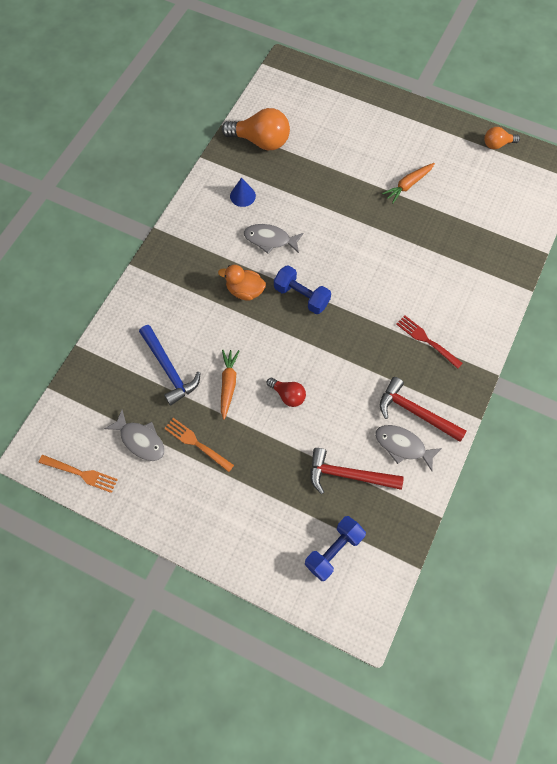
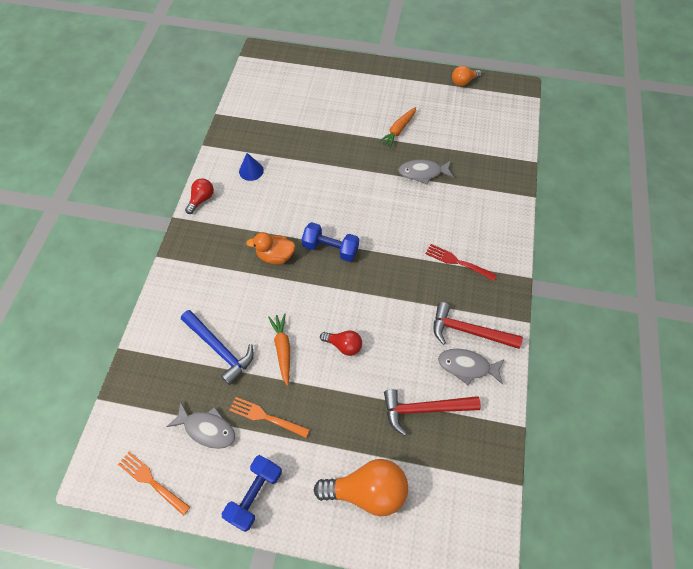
camera: 15 degrees left, 5 degrees down
orange fork [39,455,118,493] -> orange fork turned 150 degrees counterclockwise [118,452,190,516]
orange light bulb [222,108,290,150] -> orange light bulb moved to [314,459,408,516]
grey fish [244,224,304,254] -> grey fish moved to [398,159,454,185]
blue dumbbell [305,516,366,581] -> blue dumbbell moved to [222,455,282,532]
none -> red light bulb [185,178,214,214]

